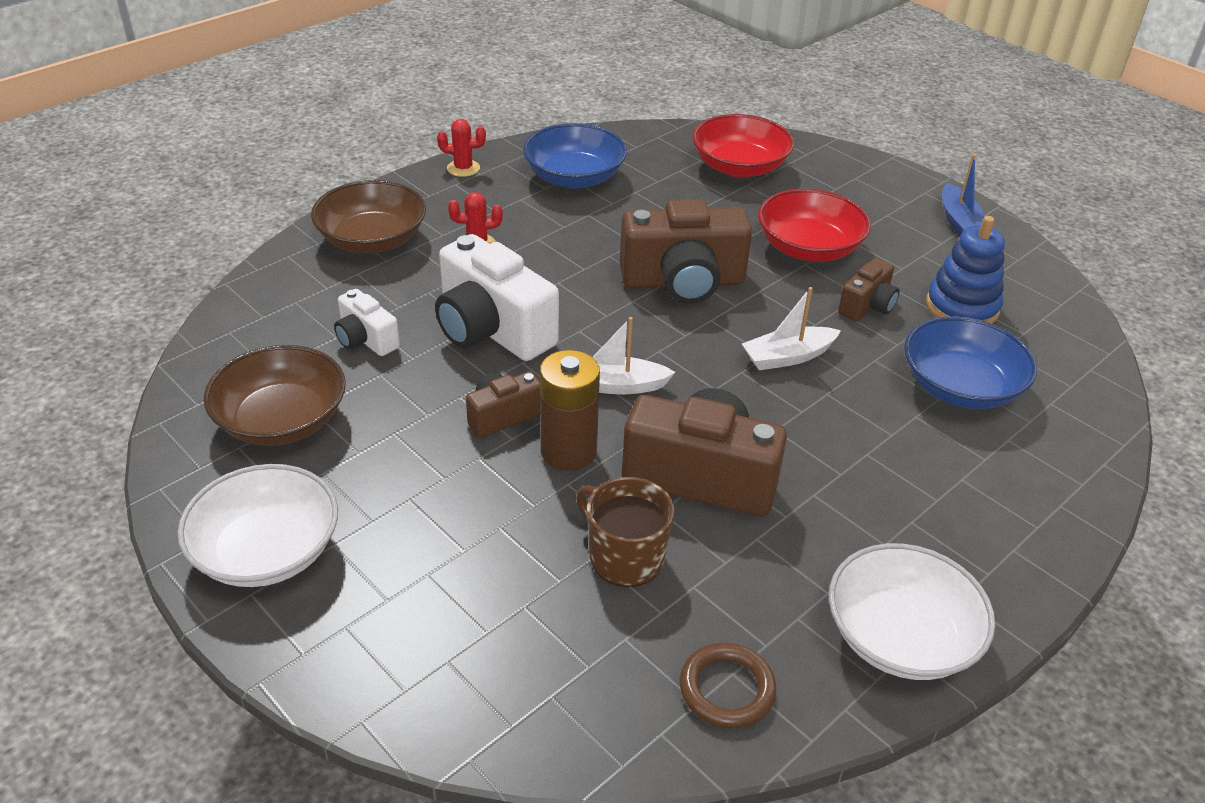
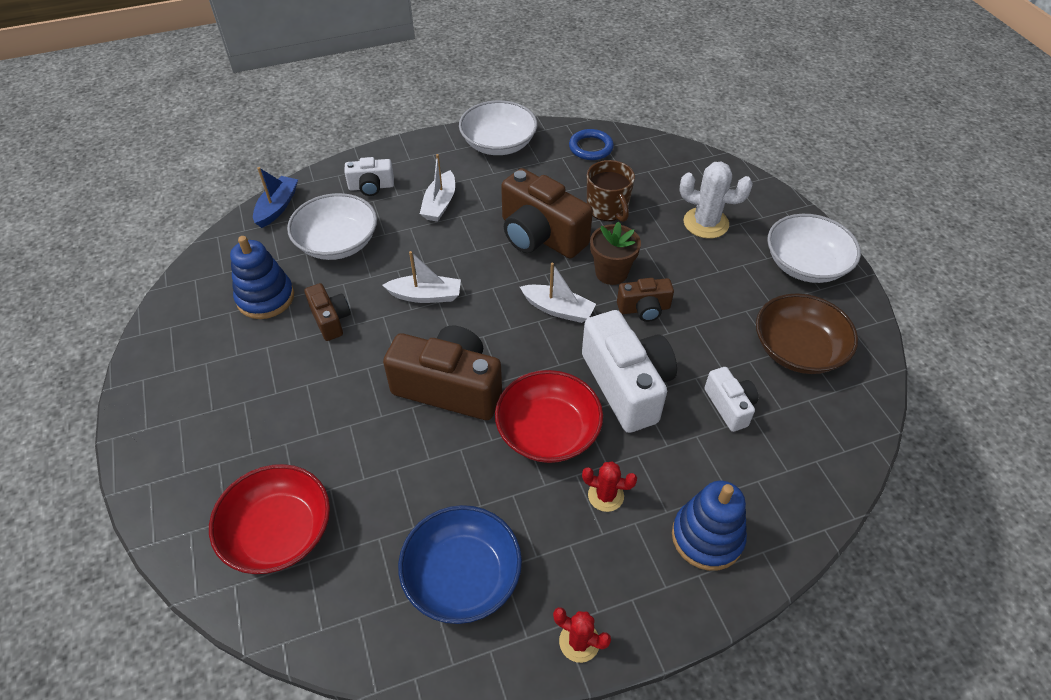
camera: 155 degrees left, 10 degrees up
brown bowl [311,180,426,253] -> blue stacking toy [672,481,747,571]
brown battery [540,350,600,471] -> brown flower pot [590,222,641,285]
brown ring [680,642,776,728] -> blue ring [569,129,614,160]
red bowl [758,189,871,262] -> red bowl moved to [495,370,603,463]
brown camera [838,258,900,321] -> brown camera turned 90 degrees clockwise [304,283,351,341]
blue bowl [904,316,1037,409] -> white bowl [287,193,377,260]
blue boat [942,154,985,236] -> blue boat moved to [253,167,298,228]
none -> white camera [344,157,394,196]
none -> white boat [420,154,455,222]
none -> white cactus [679,162,753,239]

